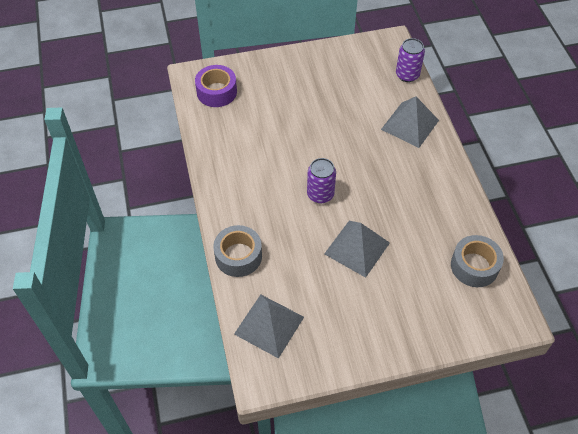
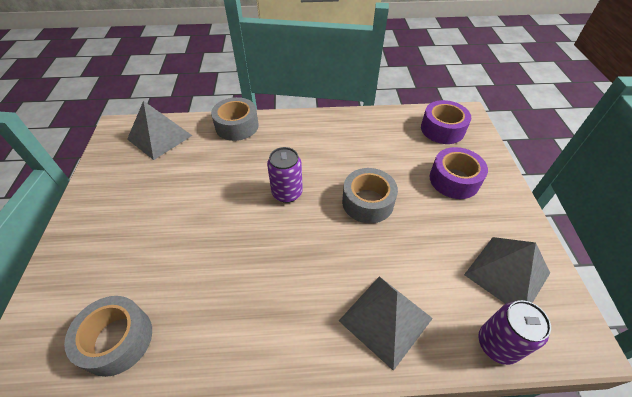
camera: 100 degrees right, 5 degrees down
grey pyramid [324,221,390,278] -> grey pyramid moved to [464,237,550,304]
none -> grey tape [342,168,398,224]
none -> purple tape [430,147,488,199]

